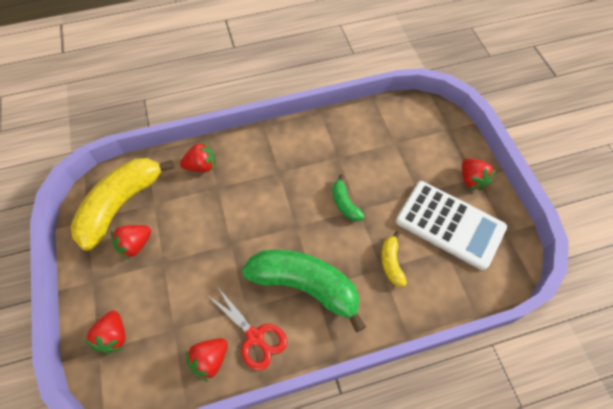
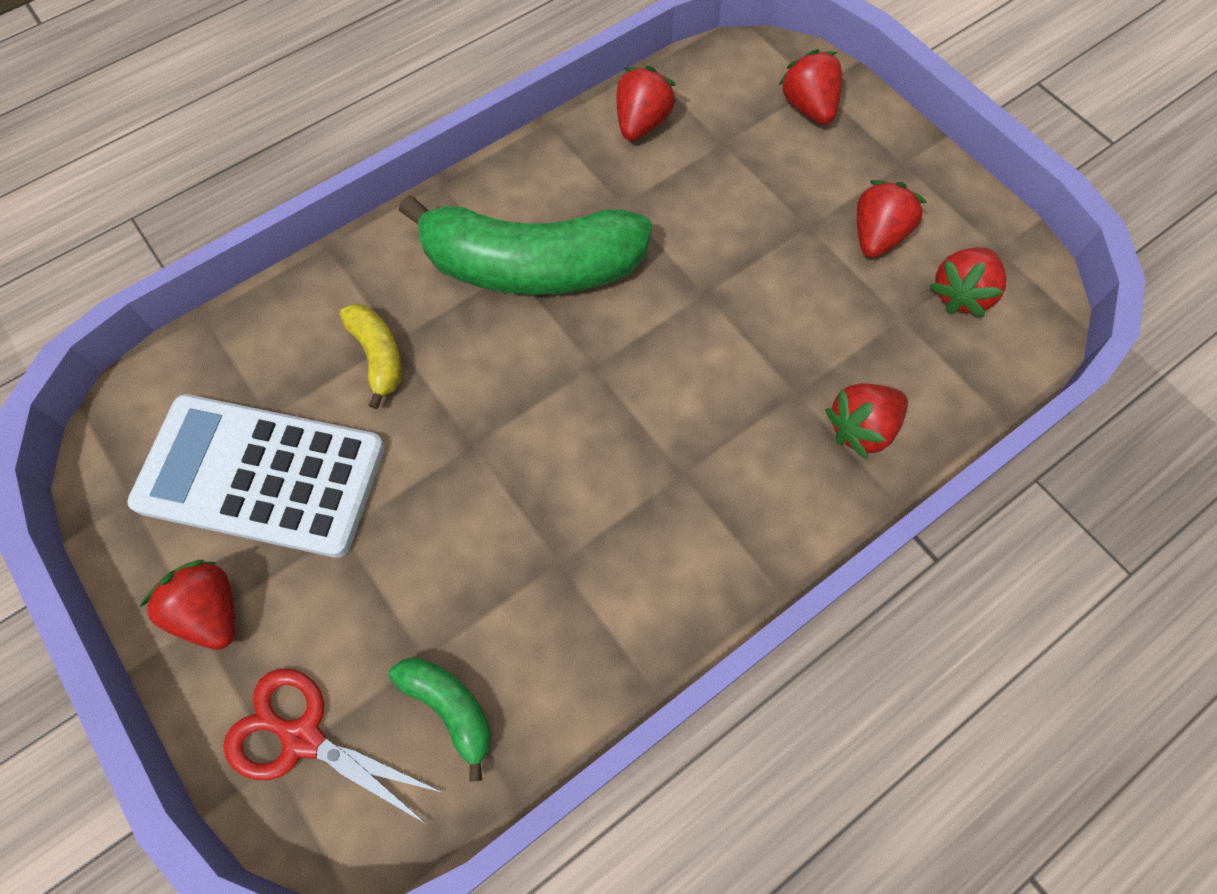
camera: 160 degrees right, 5 degrees up
yellow banana [70,158,175,251] -> red strawberry [930,247,1007,317]
red scissors [207,286,287,371] -> red scissors moved to [223,669,444,825]
green banana [332,175,364,221] -> green banana moved to [389,657,491,782]

